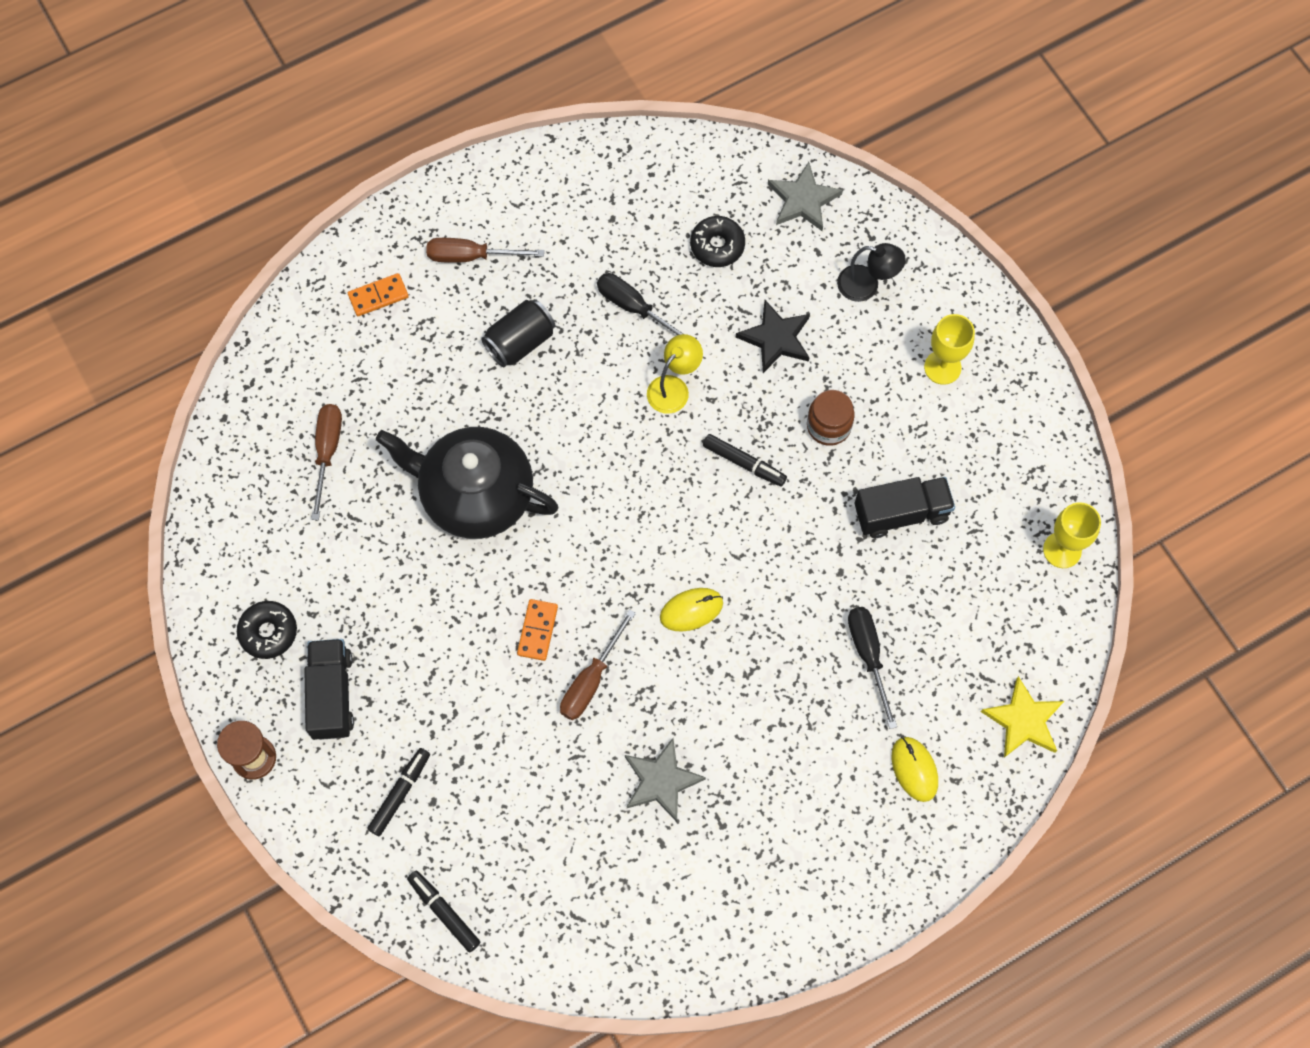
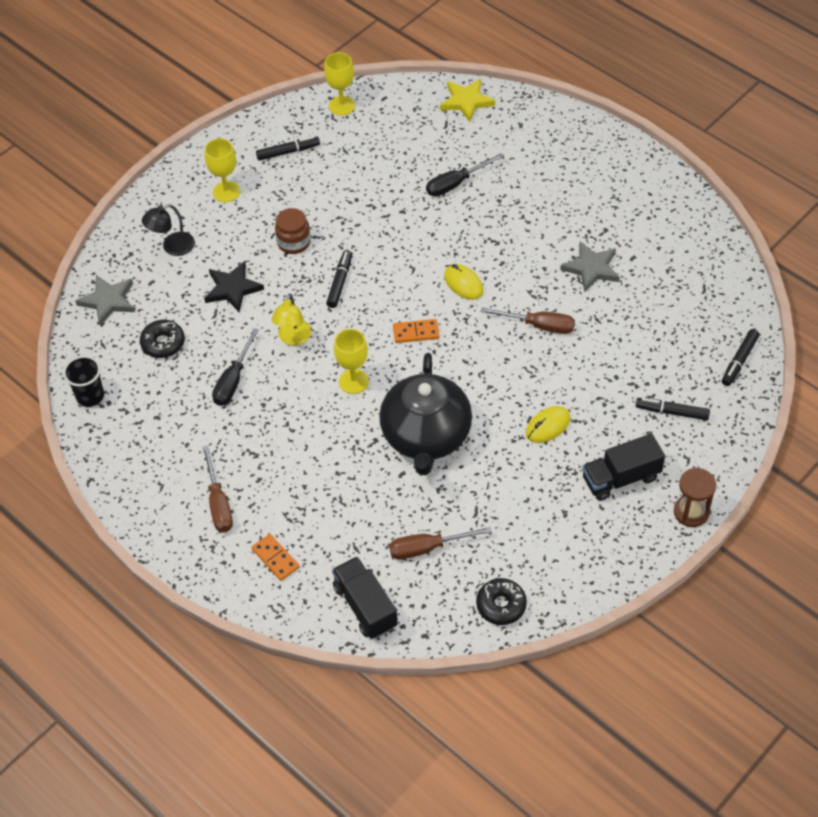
camera: 105 degrees left, 15 degrees down
black donut [237,601,297,659] -> black donut moved to [476,578,527,625]
black can [481,299,556,368] -> none
orange domino [517,599,558,661] -> orange domino moved to [393,319,439,343]
yellow lamp [647,334,703,414] -> yellow lamp turned 105 degrees counterclockwise [272,294,311,345]
black lamp [837,243,906,302] -> black lamp turned 120 degrees counterclockwise [142,204,195,256]
black truck [855,477,955,538] -> black truck moved to [332,556,398,639]
yellow mouse [892,737,938,802] -> yellow mouse moved to [526,406,571,443]
none -> black cup [63,356,104,407]
none -> black marker [256,136,320,161]
none -> yellow goblet [334,329,369,394]

